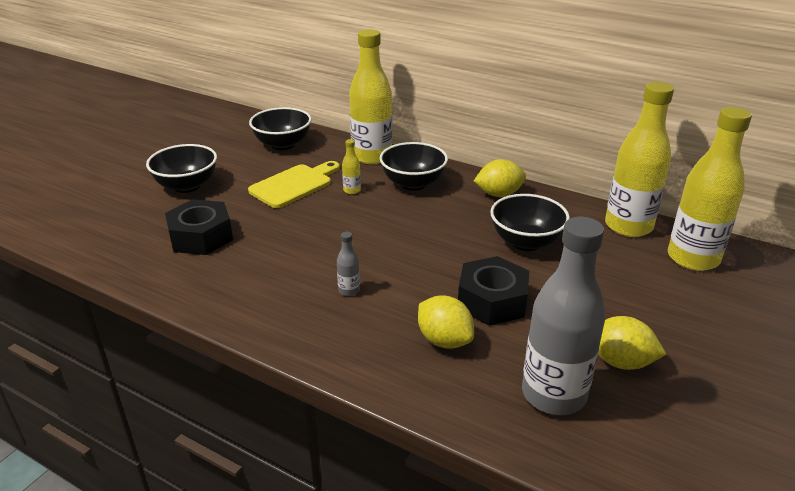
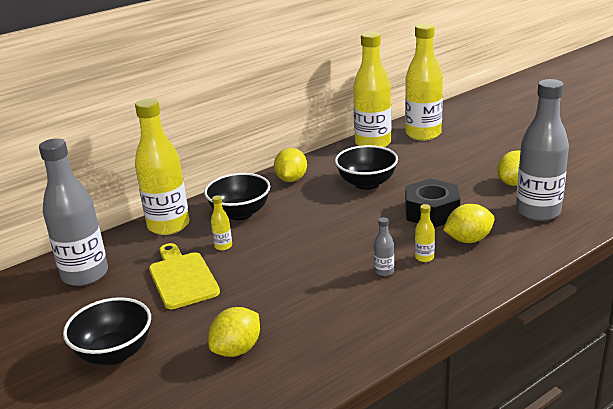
camera: 65 degrees left, 5 degrees down
black nut [165,199,233,255] -> yellow lemon [208,307,260,357]
black bowl [249,107,311,150] -> grey bottle [39,138,108,286]
none -> yellow bottle [415,204,435,262]

